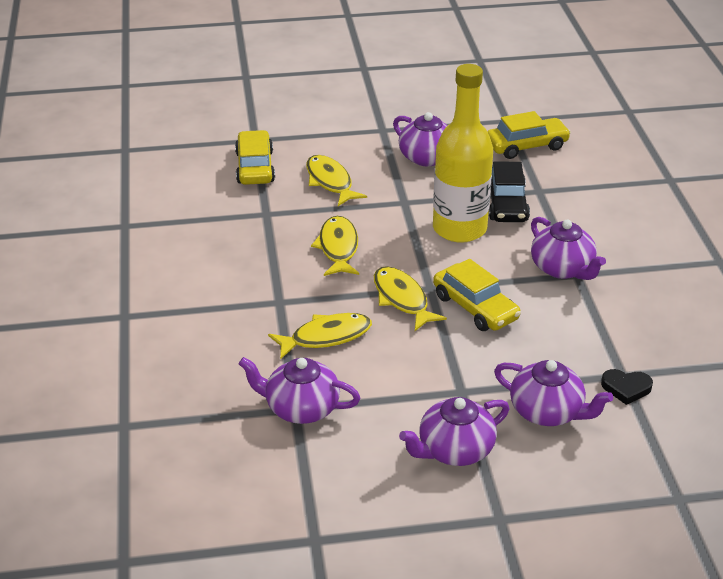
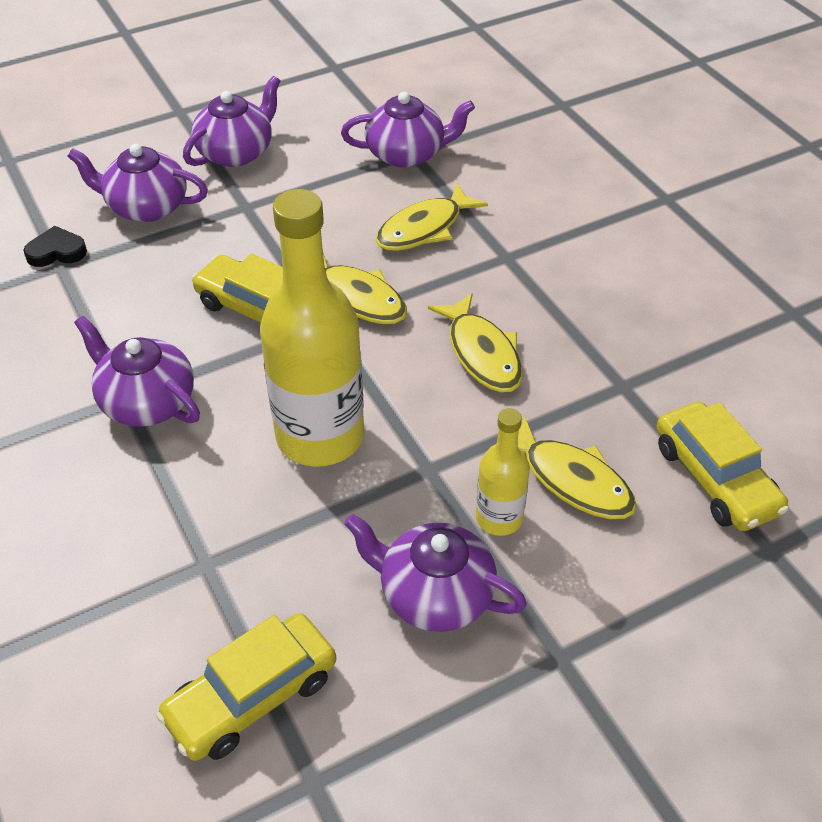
camera: 160 degrees right, 10 degrees up
black car [489,161,530,222] -> none
none -> yellow bottle [476,408,530,536]

